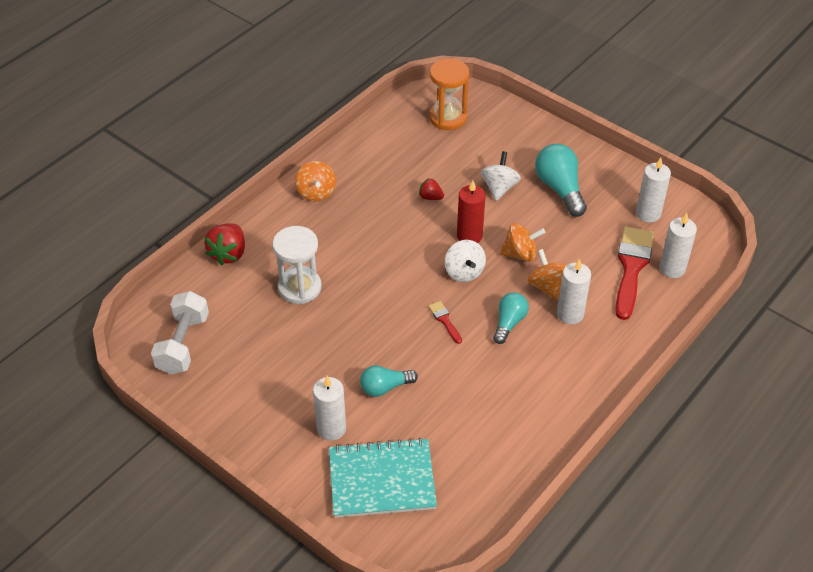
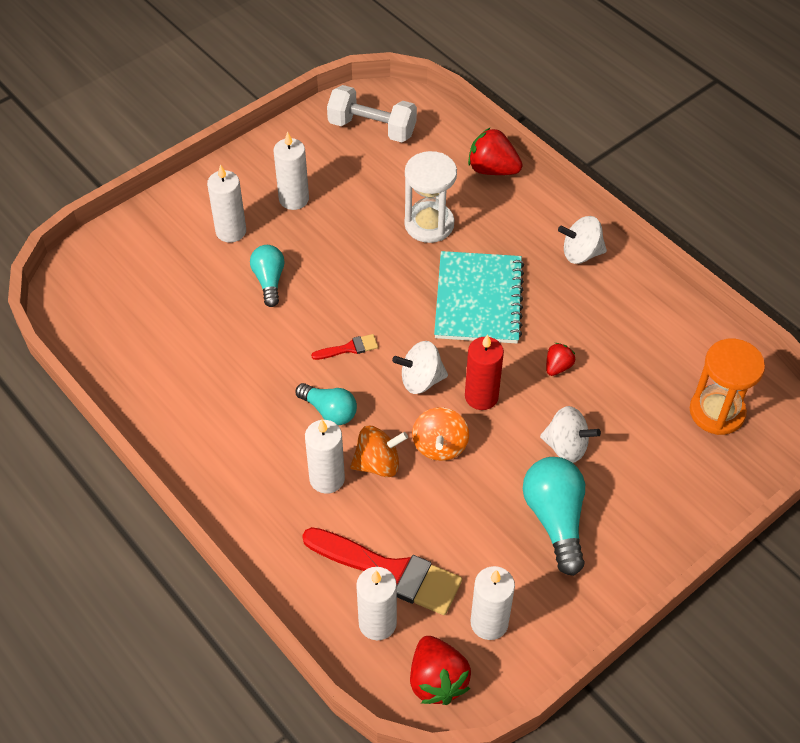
camera: 100 degrees right, 5 degrees up
orange spinning top [295,161,336,202] -> white spinning top [558,216,607,264]
turquoise notebook [329,438,437,518] -> turquoise notebook moved to [434,251,524,344]
turquoise light bulb [535,144,587,217] -> turquoise light bulb turned 90 degrees counterclockwise [523,457,585,576]
none -> white candle [274,131,309,210]
none -> red strawberry [410,636,471,705]

